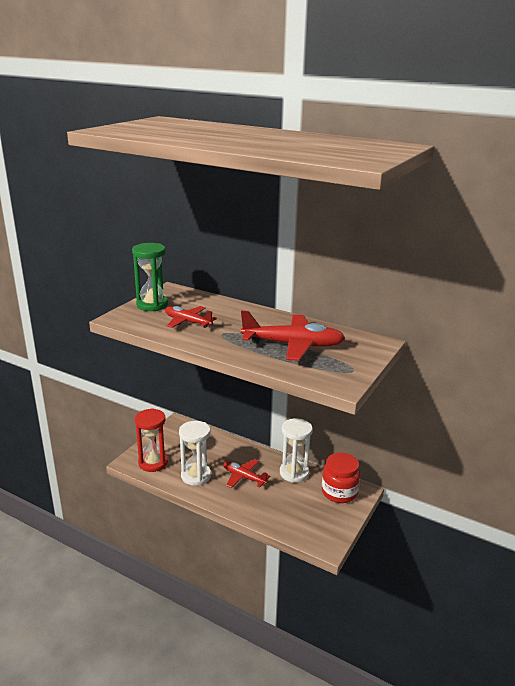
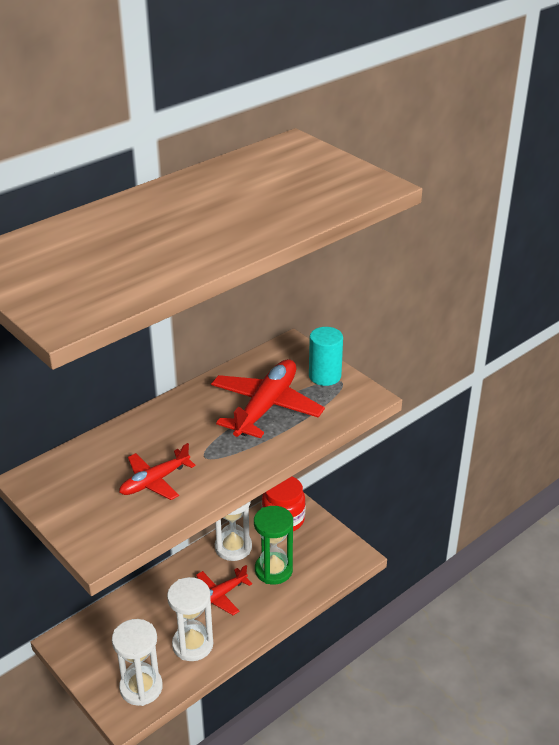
camera: 70 degrees left, 10 degrees up
green hourglass [132,243,168,311] -> green hourglass moved to [254,506,293,584]
red hourglass [135,408,168,472] -> white hourglass [112,619,163,706]
none -> turquoise cylinder [309,327,343,386]

